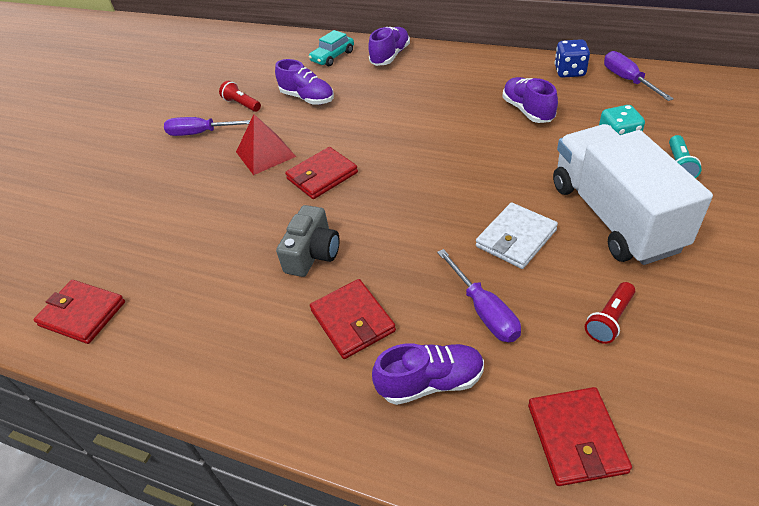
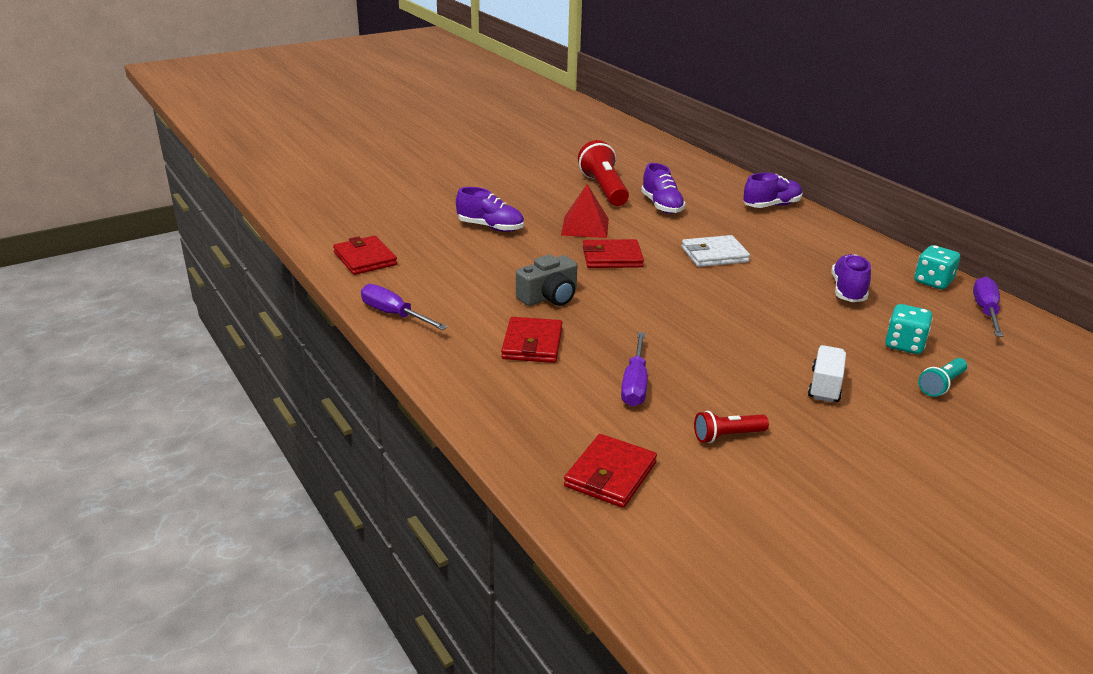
camera: 30 degrees right, 15 degrees down
purple screwdriver [164,117,251,136] -> purple screwdriver moved to [361,284,447,330]
red flashlight [219,81,261,112] -> red flashlight [578,140,629,206], size x1.93
turquoise car [309,30,354,66] -> none
purple shoe [372,343,484,405] -> purple shoe moved to [456,187,524,232]
white wallet [476,203,558,269] -> white wallet moved to [682,235,750,267]
white truck [553,124,713,265] -> white truck [808,345,846,403], size x0.43
blue dice [555,39,590,78] -> turquoise dice [914,245,960,289]

